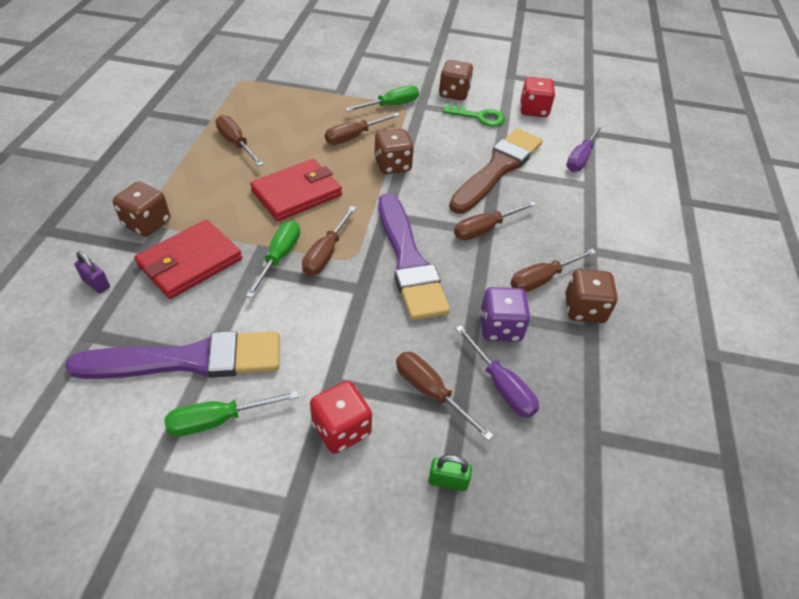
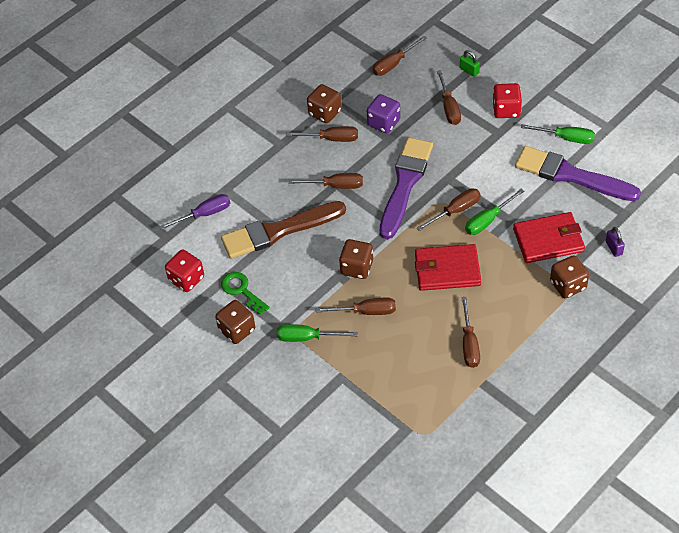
camera: 140 degrees left, 5 degrees up
purple screwdriver [455,325,539,418] -> none
none -> brown screwdriver [372,36,427,76]

